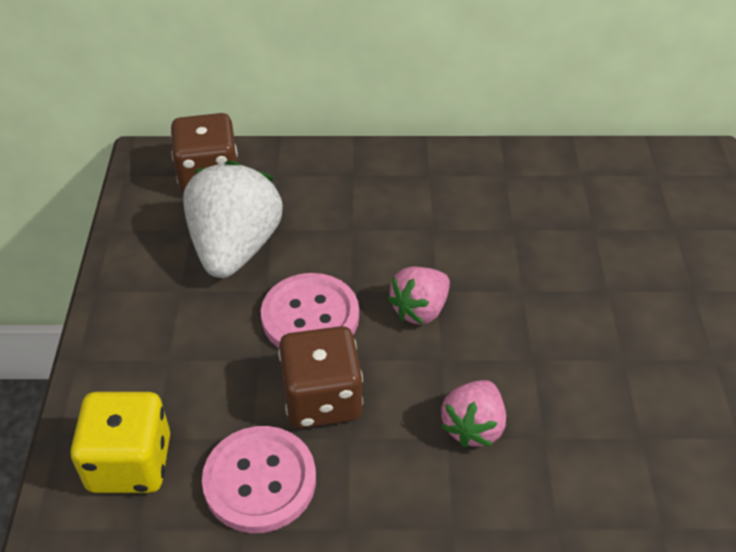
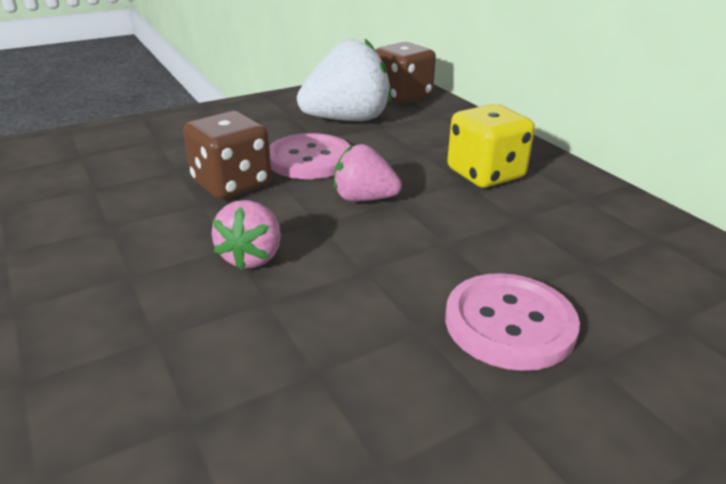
camera: 60 degrees right, 15 degrees down
yellow dice [71,392,170,493] -> yellow dice moved to [447,104,535,188]
pink button [202,426,316,533] -> pink button moved to [445,273,580,371]
pink strawberry [441,380,506,447] -> pink strawberry turned 75 degrees counterclockwise [211,200,281,270]

